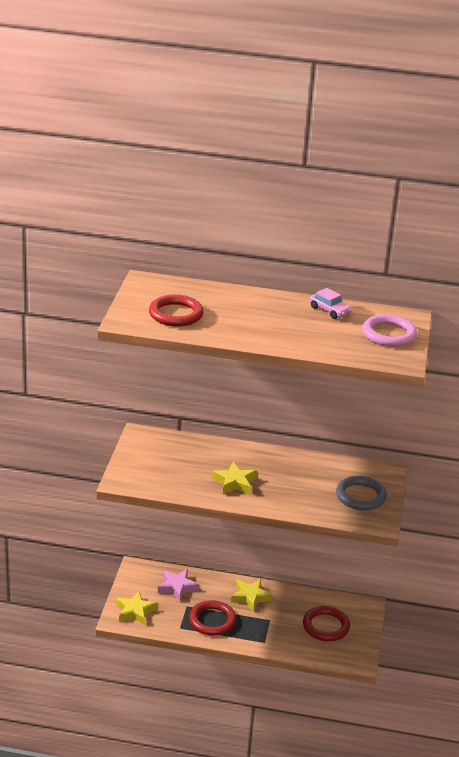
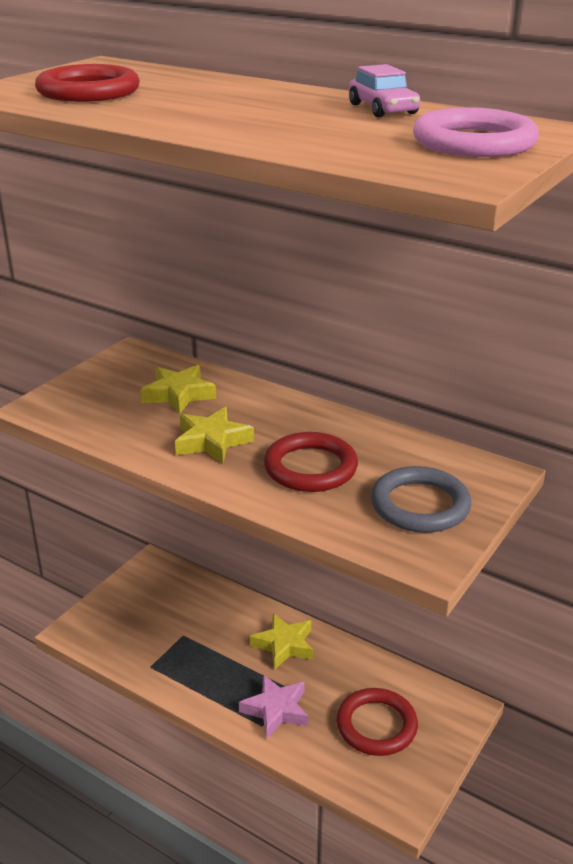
camera: 25 degrees right, 0 degrees up
yellow star [116,591,157,625] -> yellow star moved to [140,365,216,414]
pink star [158,569,199,601] -> pink star moved to [239,674,308,739]
red ring [189,600,236,636] -> red ring moved to [264,432,358,492]

